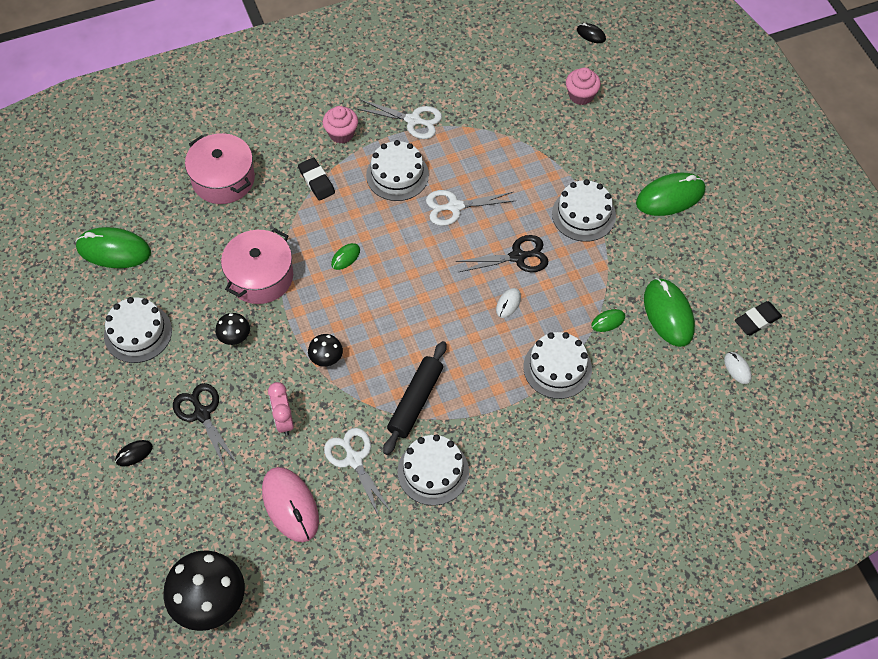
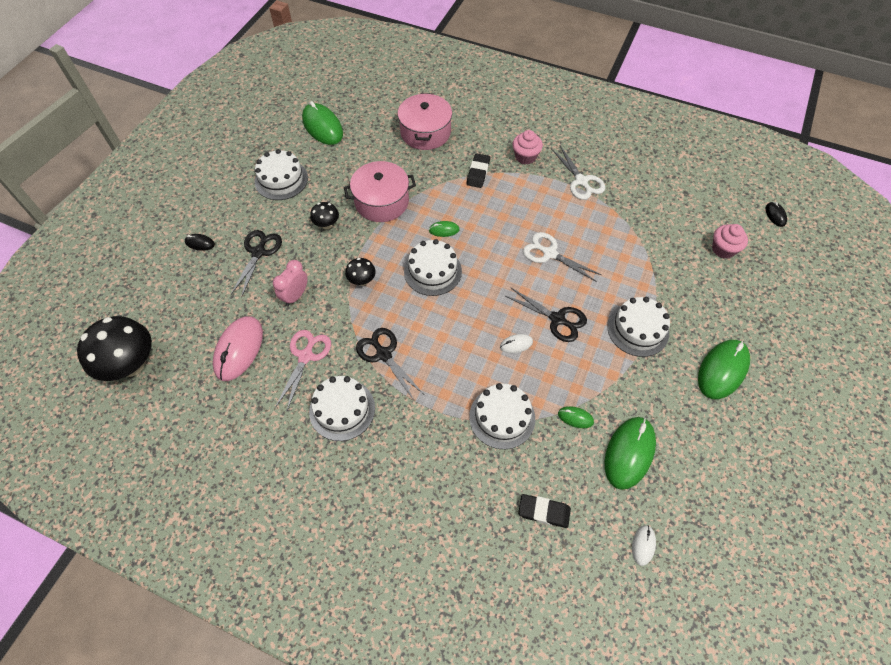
camera: 45 degrees right, 0 degrees up
white scissors [324,428,392,519] -> pink scissors [275,330,331,410]
white cake [366,140,429,201] -> white cake moved to [404,239,462,296]
black rolling pin [383,341,446,455] -> black scissors [356,328,423,400]
green mouse [636,173,705,216] -> green mouse turned 75 degrees counterclockwise [698,340,750,399]
black eraser [735,301,782,335] -> black eraser moved to [518,494,571,528]

